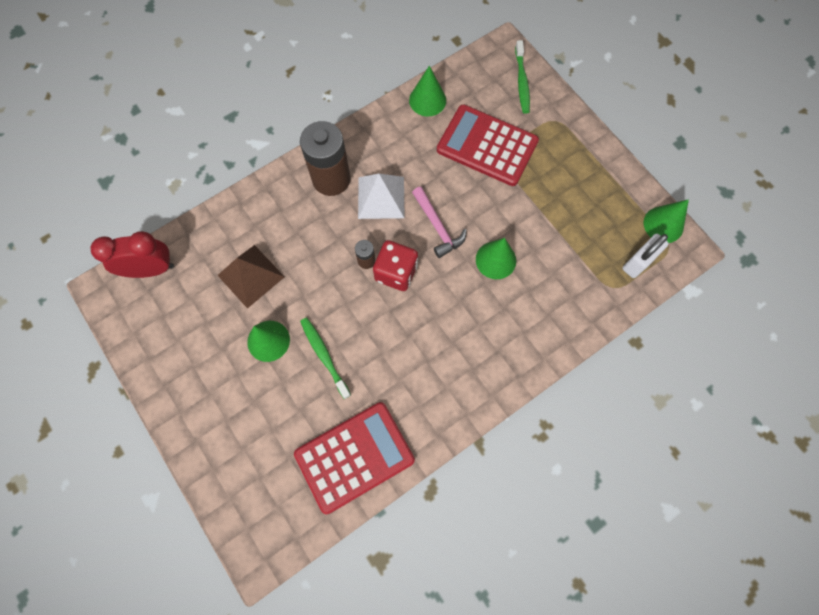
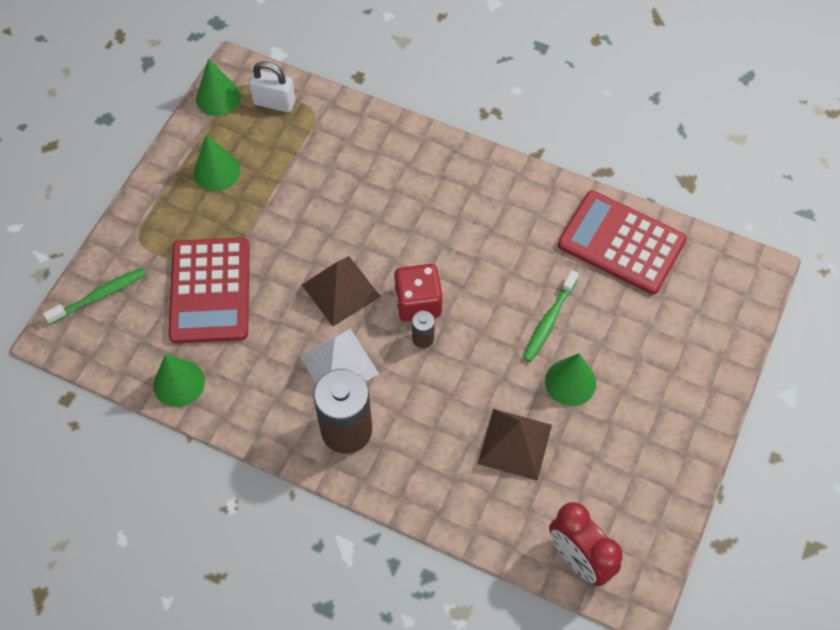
camera: 120 degrees left, 10 degrees down
pink hammer [412,187,467,258] -> brown pyramid [302,256,381,326]
green cone [476,238,516,279] -> green cone moved to [194,134,240,191]

